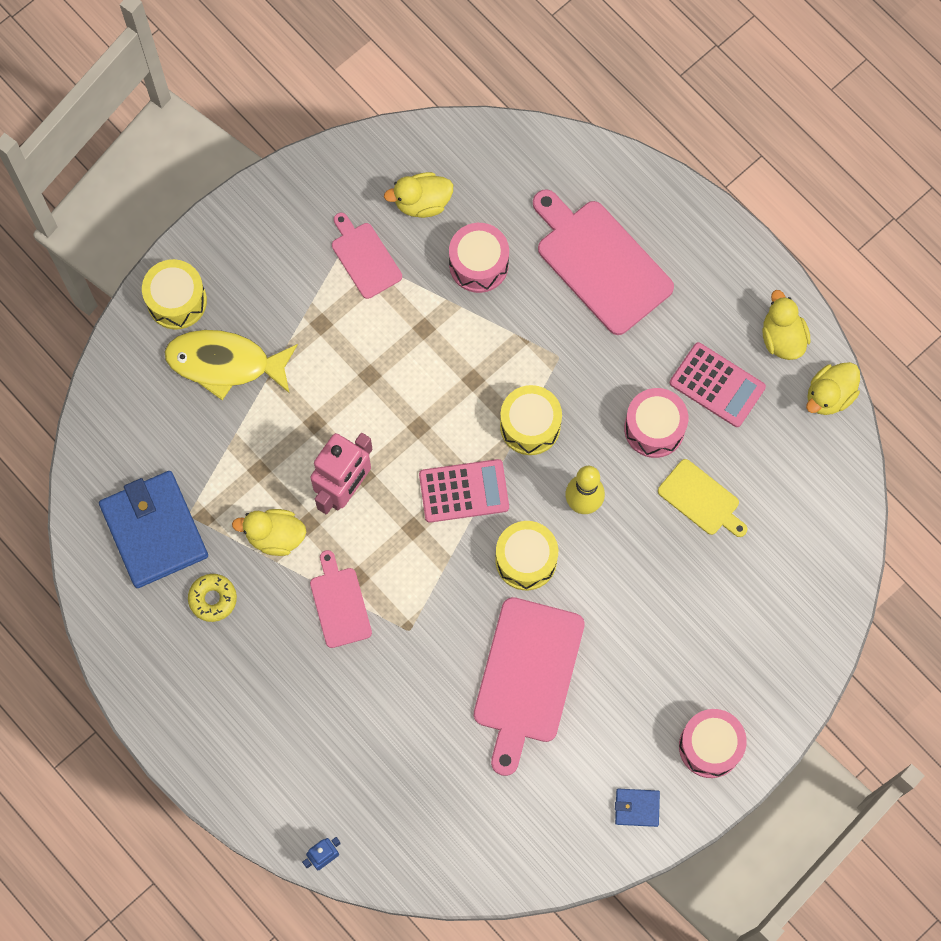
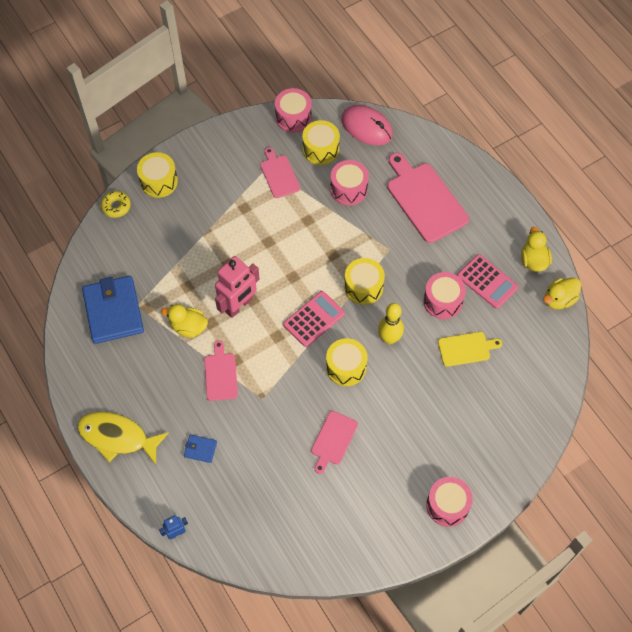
camera: 10 degrees right, 10 degrees down
yellow fish [164,330,298,400] -> yellow fish moved to [77,412,169,465]
yellow donut [188,574,237,622] -> yellow donut moved to [101,191,131,218]
yellow duck [384,172,453,218] -> yellow drum [302,120,340,165]
pink calculator [419,459,509,523] -> pink calculator turned 45 degrees counterclockwise [283,291,345,347]
pink cutting board [474,597,585,776] -> pink cutting board [311,411,358,474], size x0.56
blue wallet [615,789,660,827] -> blue wallet moved to [184,435,217,463]
yellow cutting board [658,459,747,537] -> yellow cutting board turned 60 degrees counterclockwise [438,332,502,367]
none -> pink drum [275,88,312,133]
none -> pink mouse [341,105,393,145]

